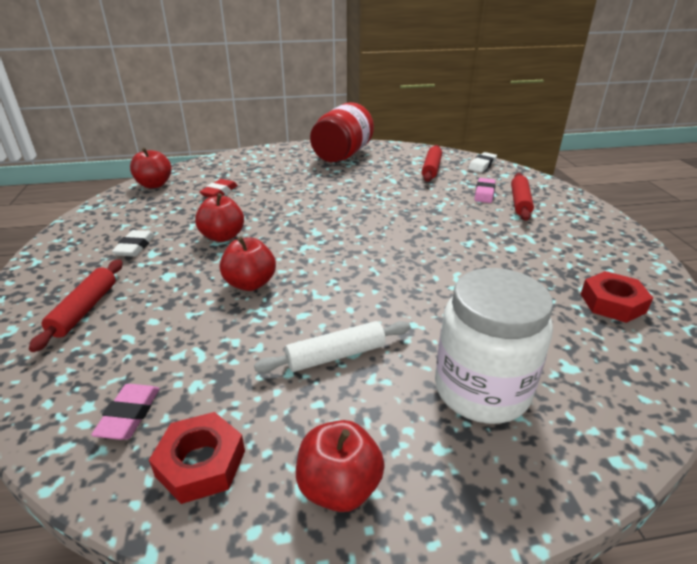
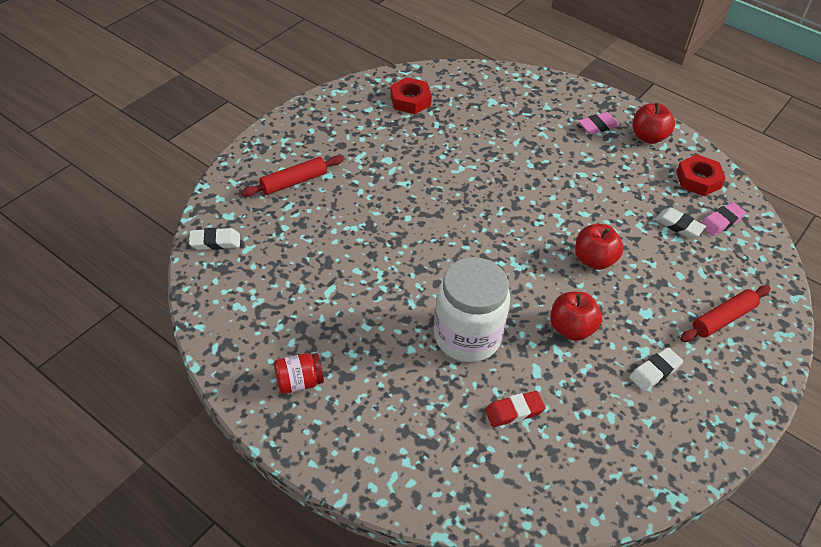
camera: 135 degrees left, 15 degrees up
red apple [130,148,172,188] -> none
white rolling pin [254,321,410,373] -> none
red jar [310,102,374,162] -> red jar [274,353,324,394], size x0.48
red rolling pin [422,145,442,182] -> none
white jar [435,268,553,424] -> white jar moved to [434,257,510,362]
pink eraser [474,178,496,203] -> pink eraser moved to [578,112,620,135]
none -> white eraser [655,208,706,238]

